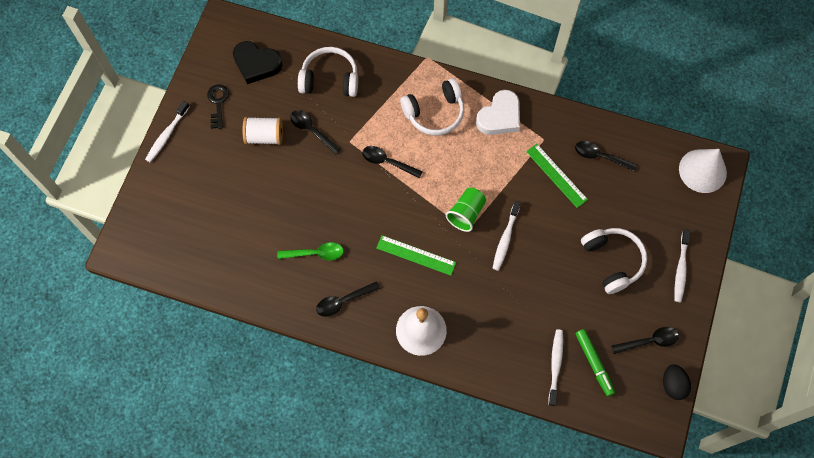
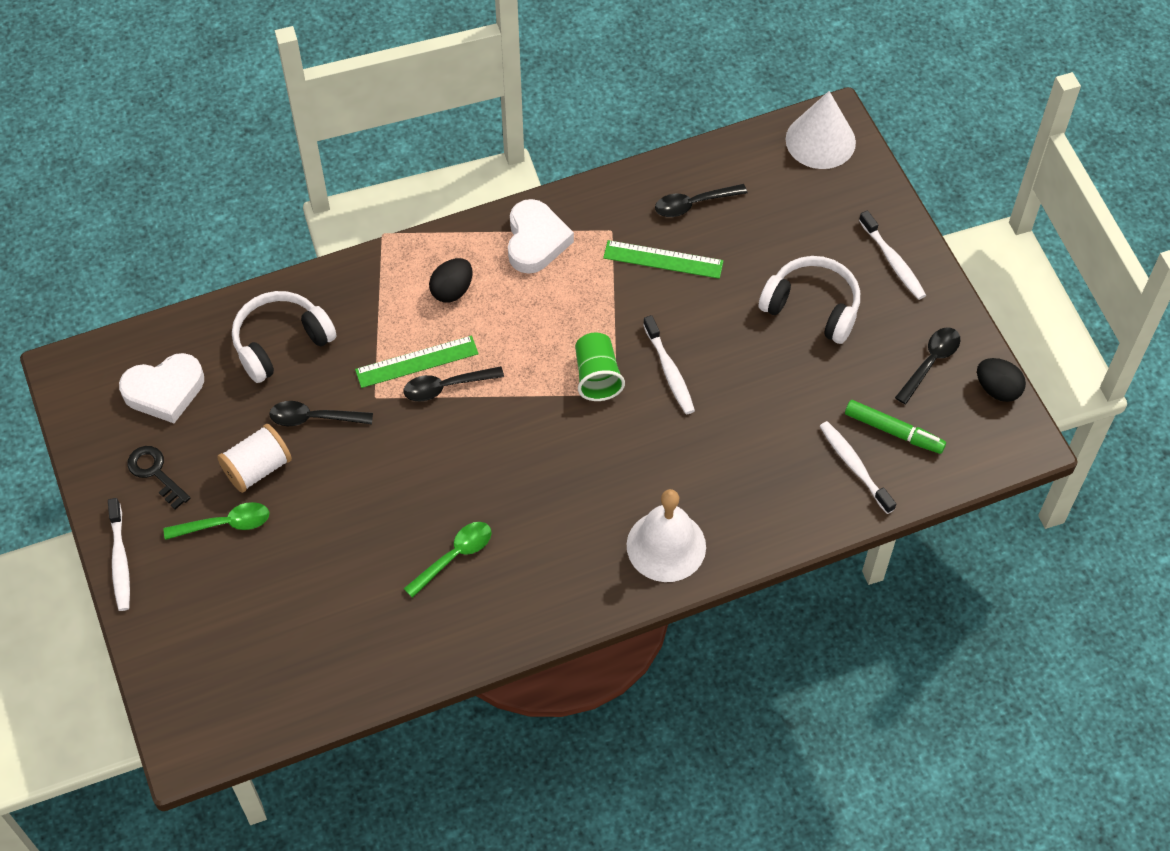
camera: 40 degrees left, 10 degrees down
black heart [233,41,282,84] -> white heart [119,353,204,423]
black spoon [316,281,380,317] -> none
green ruler [377,235,456,276] -> green ruler moved to [355,336,479,388]
white headphones [400,78,464,135] -> black egg [429,258,473,303]
none -> green spoon [164,502,269,540]

